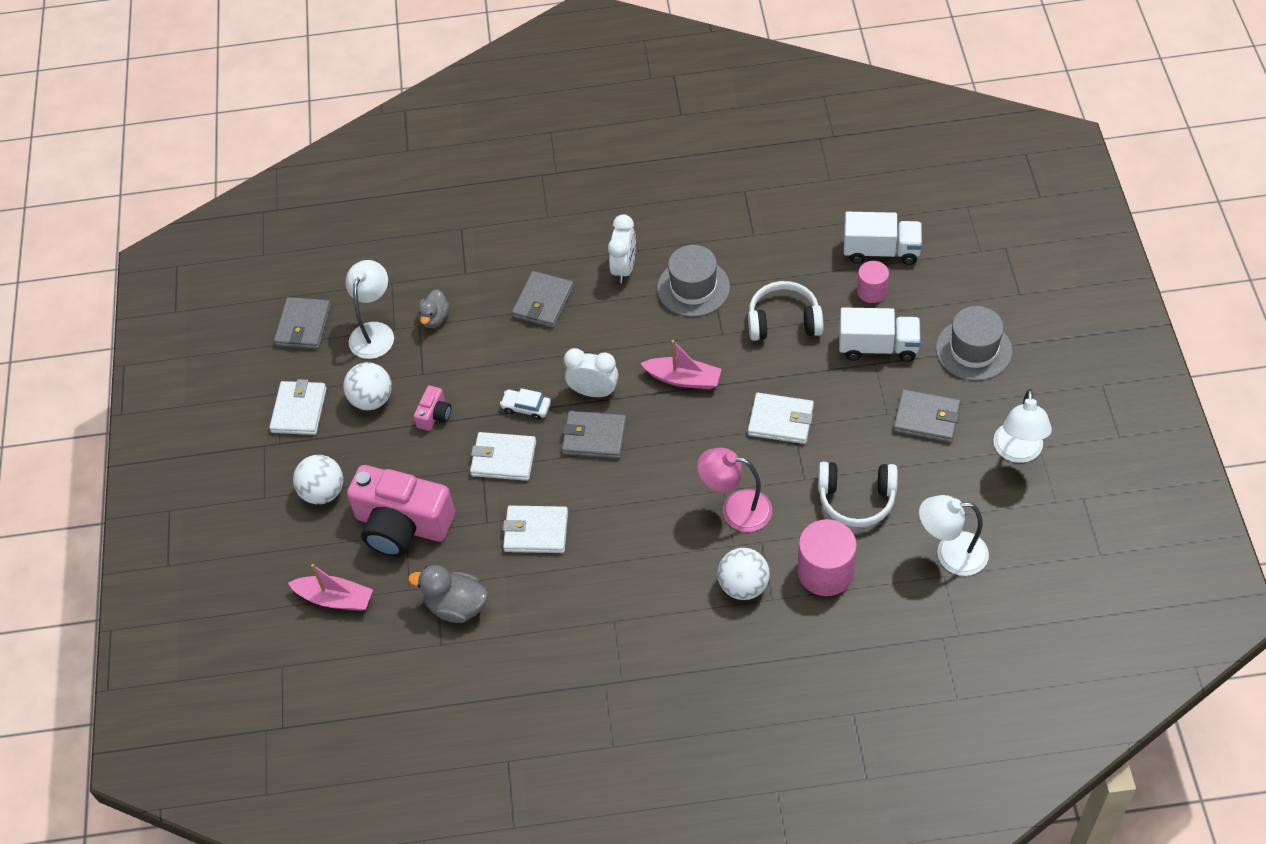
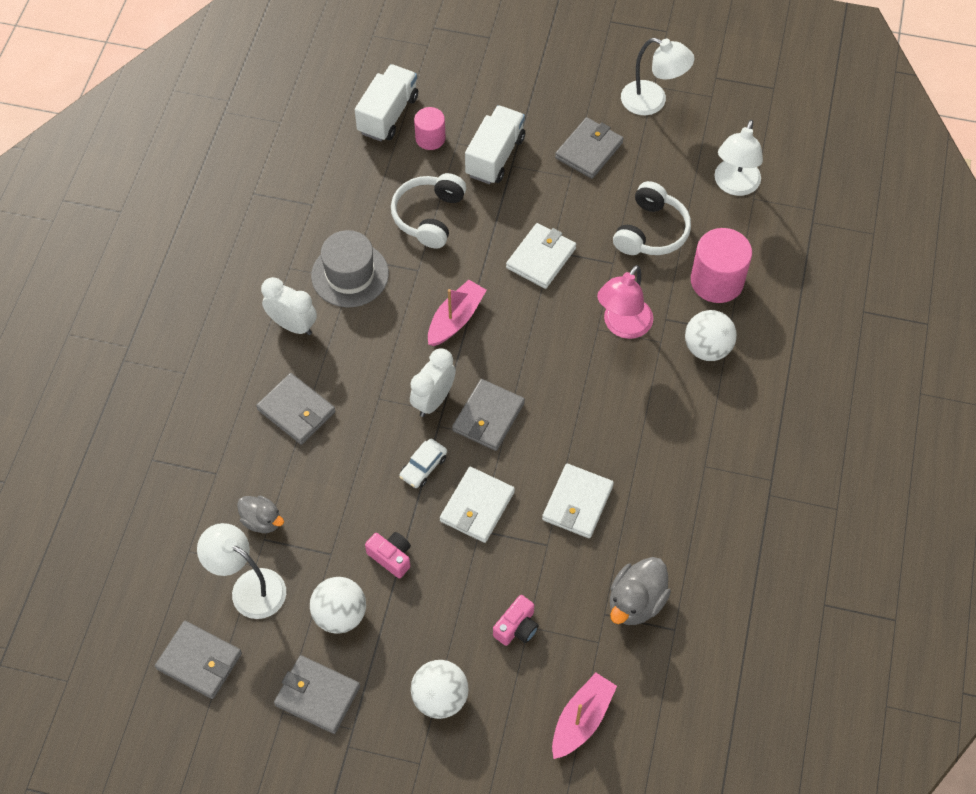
camera: 75 degrees left, 5 degrees up
white wallet [269,379,327,435] -> grey wallet [274,655,360,734]
pink camera [347,465,455,557] -> pink camera [493,595,539,646], size x0.43
grey hat [936,306,1012,381] -> none

